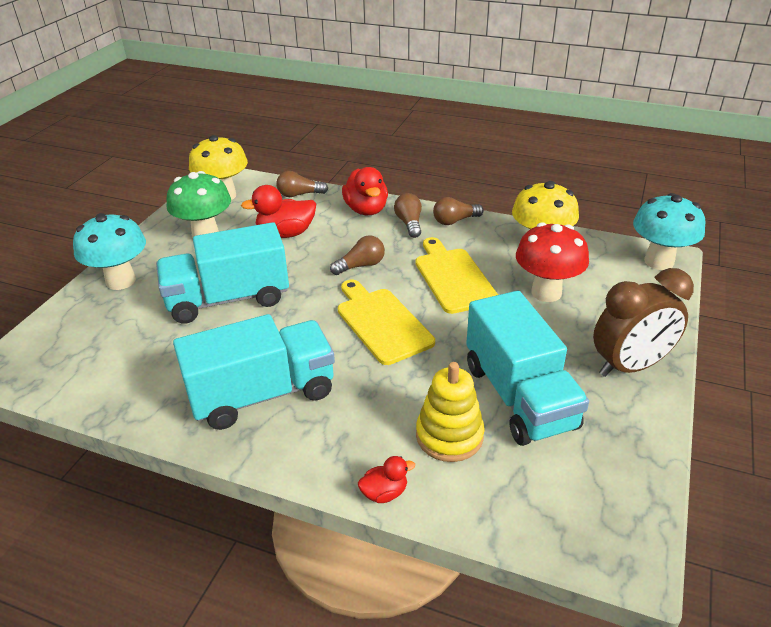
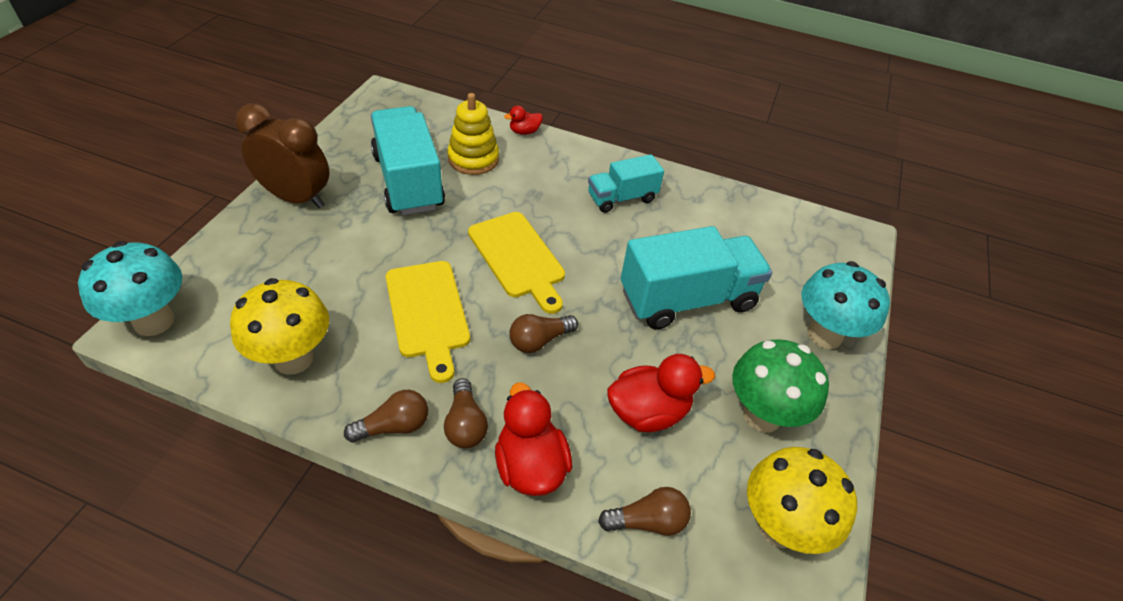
camera: 175 degrees right, 10 degrees up
turquoise truck [173,314,335,430] -> turquoise truck [588,154,664,213], size x0.58
red mushroom [516,222,589,302] -> none
brown clock [593,268,694,377] -> brown clock turned 45 degrees clockwise [235,103,329,208]

